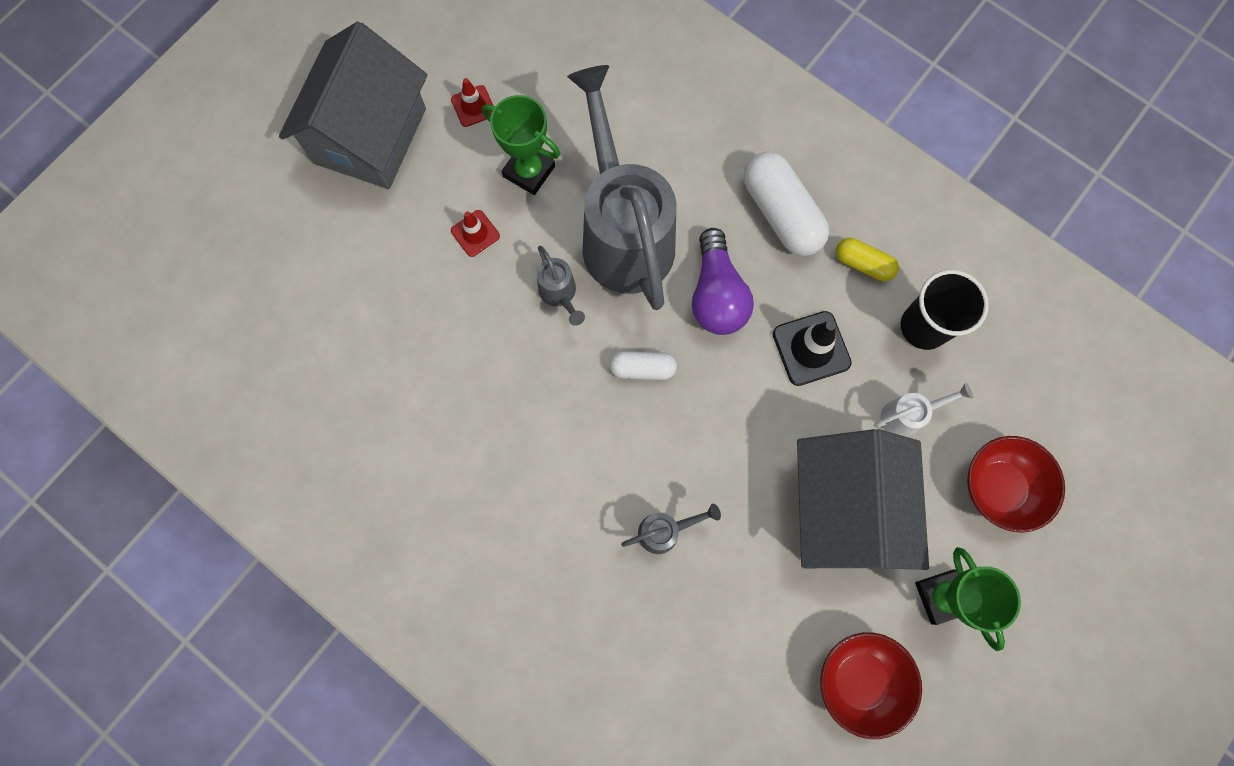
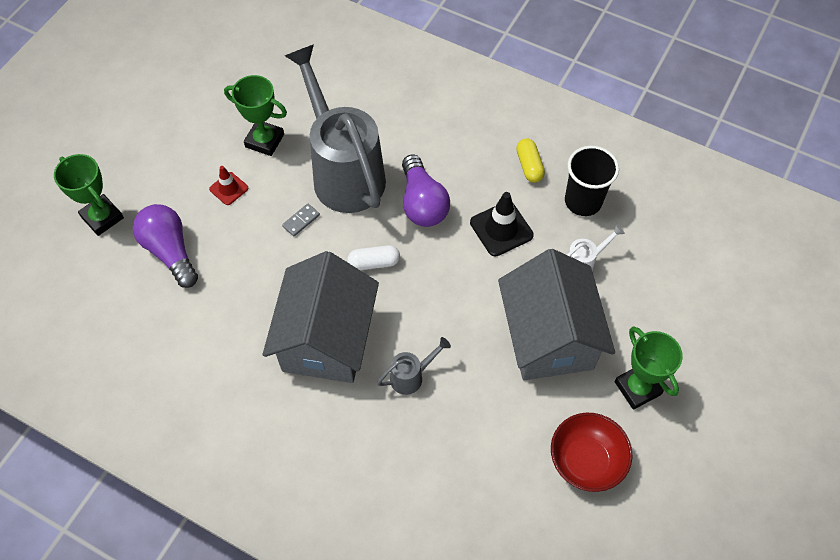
camera: 10 degrees left, 15 degrees down
grey house [279,22,427,189] -> grey house moved to [263,251,379,383]
red traffic cone [451,78,493,127] -> none
grey watering can [537,246,585,326] -> grey domino [282,203,320,236]
white capsule [744,152,829,256] -> none
yellow capsule [836,238,899,281] -> yellow capsule turned 60 degrees clockwise [516,138,545,183]
red bowl [967,436,1065,533] -> none
none -> green trophy [54,154,124,236]
none -> purple light bulb [133,204,198,288]

